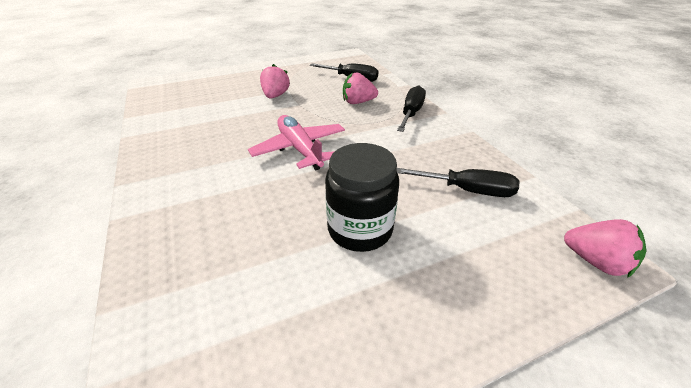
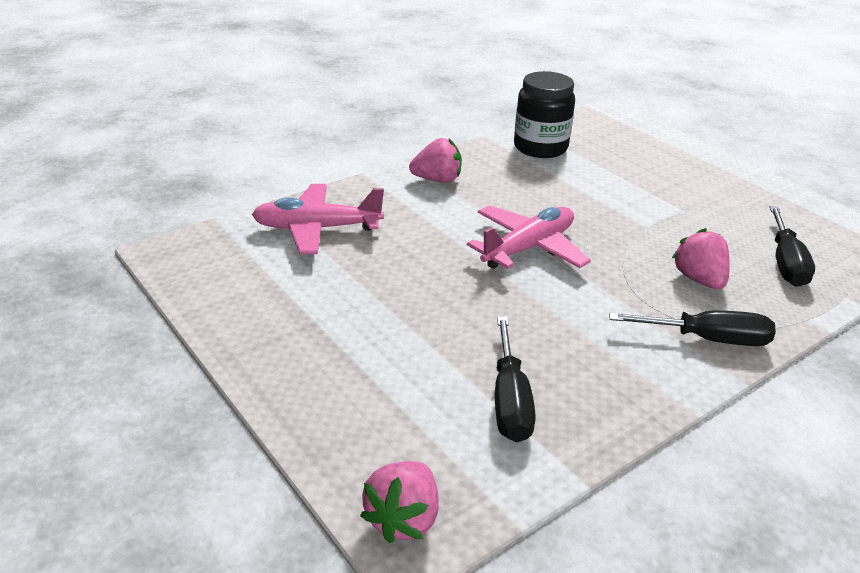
camera: 75 degrees right, 5 degrees down
pink strawberry [260,64,290,99] -> pink strawberry moved to [409,138,462,183]
black jar [325,143,399,252] -> black jar moved to [514,71,575,158]
none -> pink plane [252,184,384,254]

